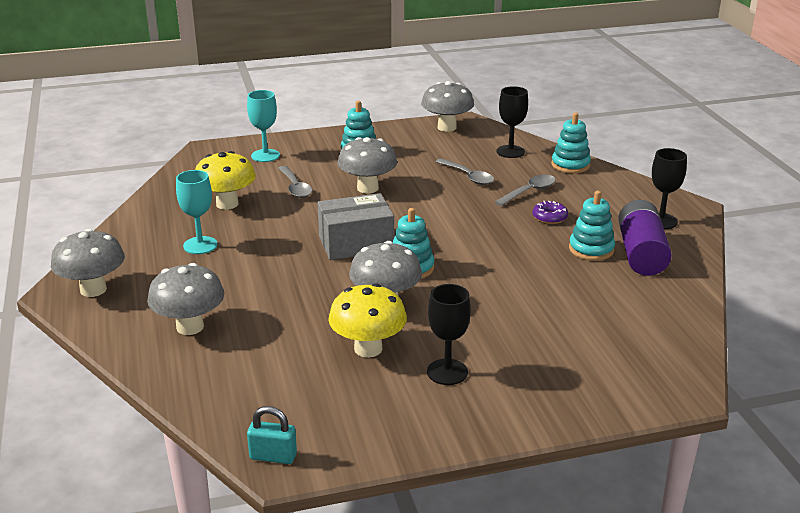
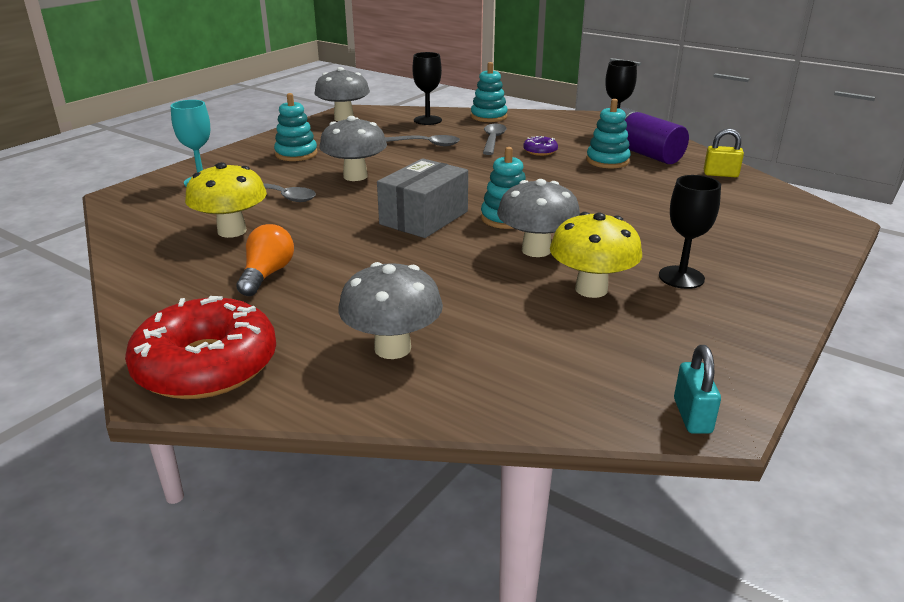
camera: 40 degrees left, 0 degrees up
grey mushroom [51,229,125,297] -> red donut [125,296,276,399]
turquoise goblet [176,170,218,254] -> orange light bulb [236,224,294,296]
turquoise padlock [247,406,297,464] -> turquoise padlock turned 60 degrees counterclockwise [674,345,721,434]
none -> yellow padlock [704,129,744,177]

